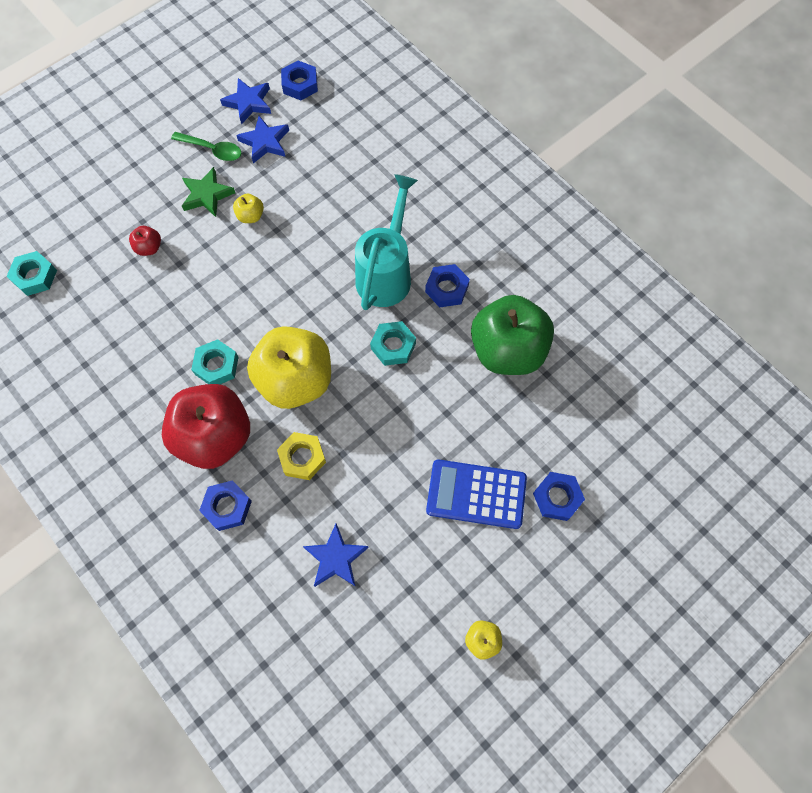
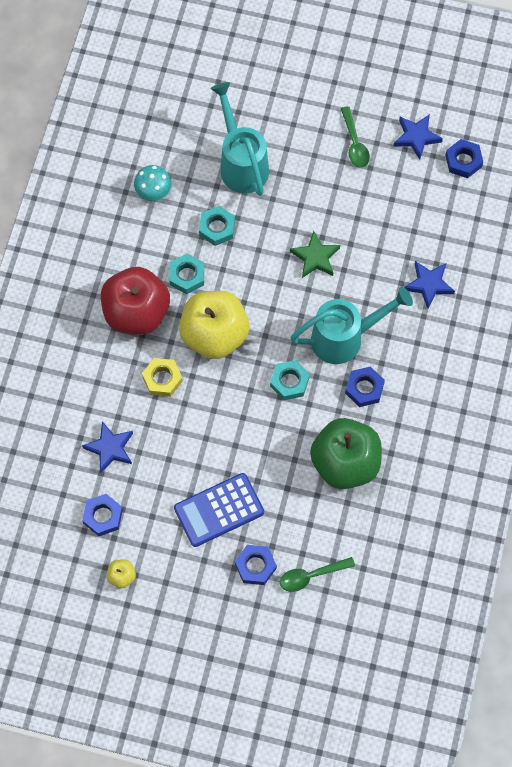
camera: 55 degrees right, 0 degrees up
turquoise nut [7,251,57,296] -> turquoise nut moved to [199,206,235,246]
red apple [129,226,161,256] -> turquoise watering can [210,82,269,196]
green star [182,167,235,217] -> green star moved to [290,231,340,278]
blue nut [199,480,252,531] -> blue nut moved to [82,494,123,536]
yellow apple [233,194,264,223] -> none
blue star [236,116,289,163] -> blue star moved to [404,261,455,308]
blue calculator [426,459,527,529] -> blue calculator turned 90 degrees counterclockwise [174,473,264,547]
none -> turquoise mushroom [134,165,172,201]
none -> green spoon [280,557,355,592]

